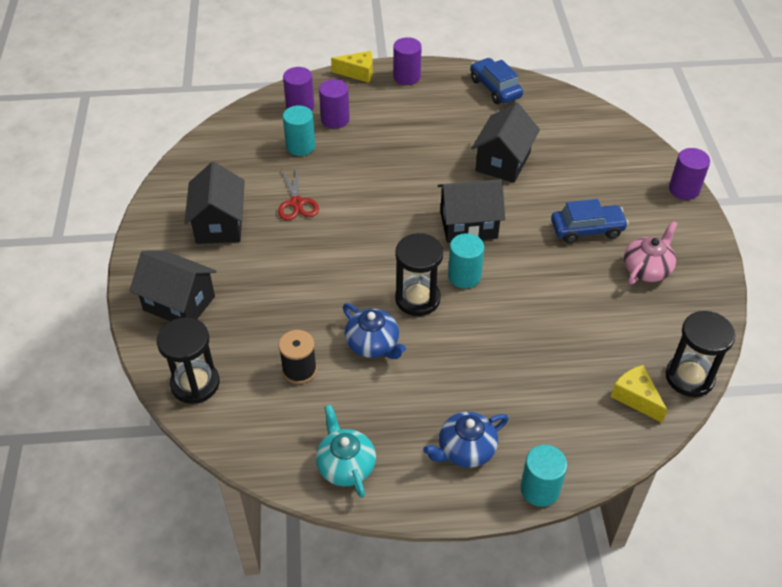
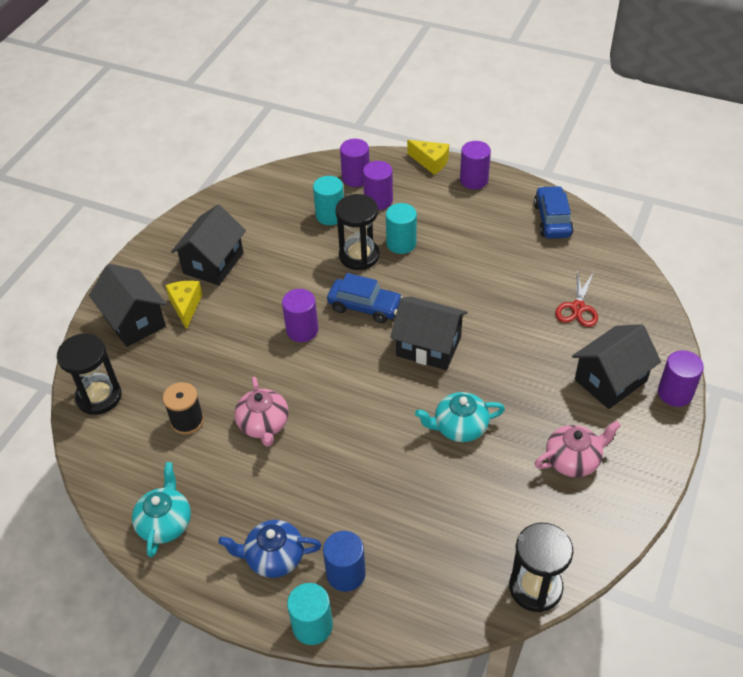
camera: 30 degrees right, 0 degrees up
red scissors [278,166,319,221] -> red scissors moved to [555,269,598,327]
blue teapot [343,303,406,359] -> pink teapot [234,376,289,447]
black hourglass [395,233,443,316] -> black hourglass moved to [335,194,380,270]
turquoise cylinder [448,233,484,289] -> turquoise cylinder moved to [386,203,417,254]
black house [471,103,540,183] -> black house moved to [572,324,661,409]
blue car [551,199,629,243] -> blue car moved to [327,273,403,323]
yellow cheese [611,365,668,423] -> yellow cheese moved to [165,281,203,330]
none -> purple cylinder [282,289,318,342]
none -> blue cylinder [323,531,366,592]
none -> turquoise teapot [415,392,505,442]

